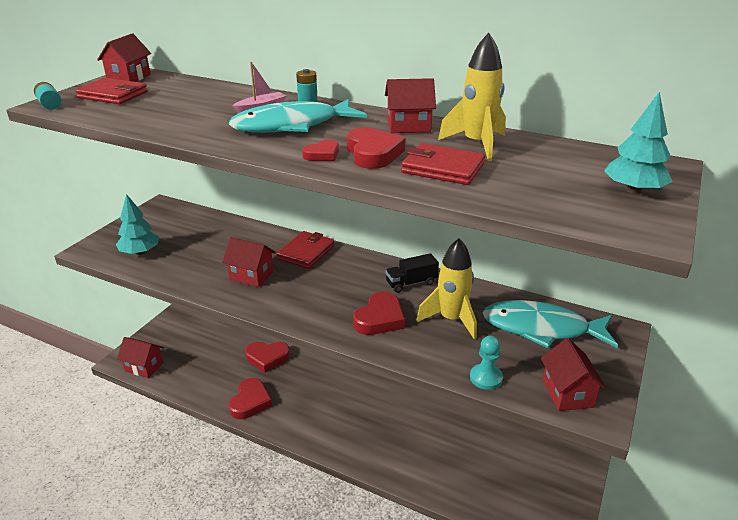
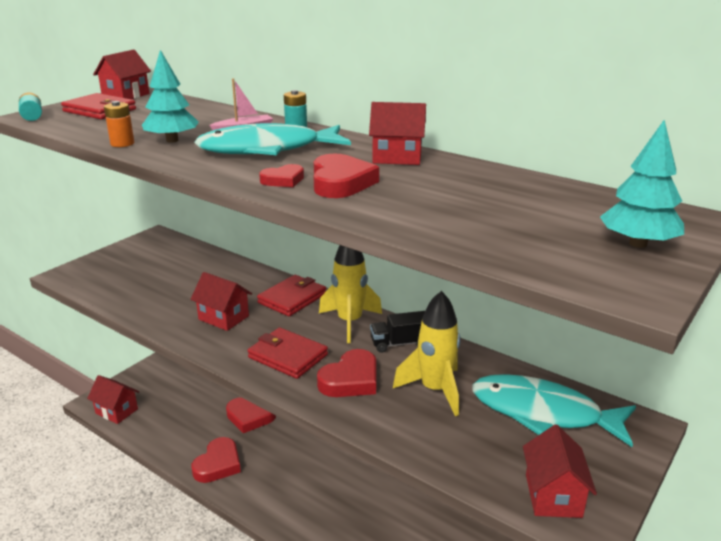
camera: 10 degrees right, 5 degrees down
turquoise tree [116,194,159,255] -> turquoise tree moved to [142,50,199,143]
red wallet [401,143,485,185] -> red wallet moved to [248,327,328,379]
yellow rocket [438,33,506,161] -> yellow rocket moved to [319,245,382,343]
turquoise pawn [470,336,503,390] -> none
none -> orange battery [104,101,134,147]

